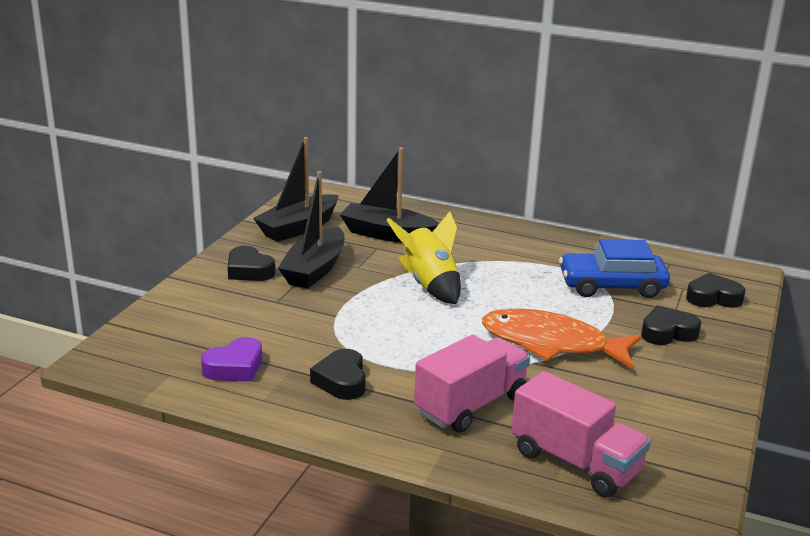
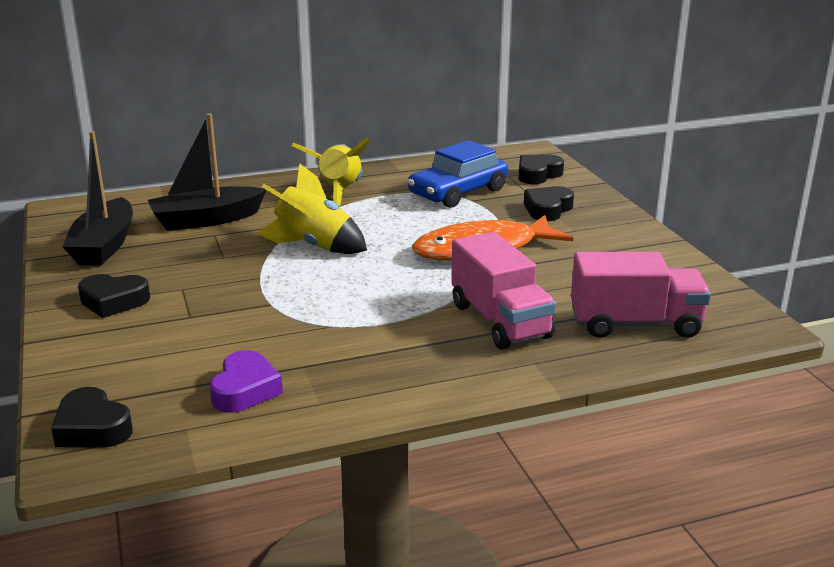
camera: 40 degrees left, 0 degrees up
black boat [278,171,344,289] -> none
black heart [310,349,366,400] -> black heart moved to [51,387,133,448]
pink truck [414,335,530,433] -> pink truck turned 150 degrees clockwise [451,232,556,349]
none -> yellow rocket [292,137,370,206]

